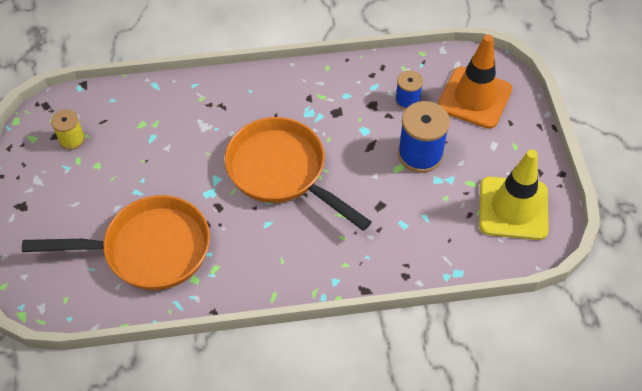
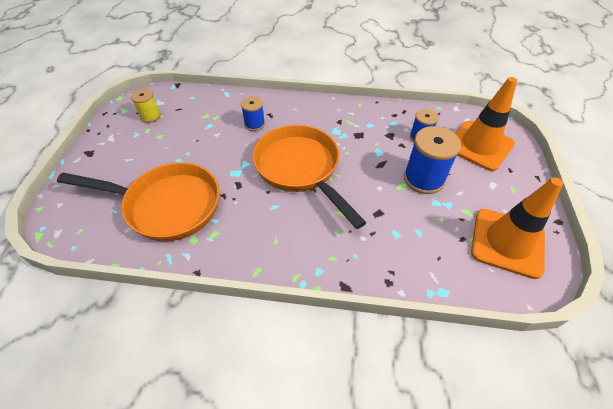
camera: 15 degrees right, 5 degrees down
yellow traffic cone [479,150,549,240] -> orange traffic cone [471,177,563,279]
none -> blue spool [241,96,265,131]

